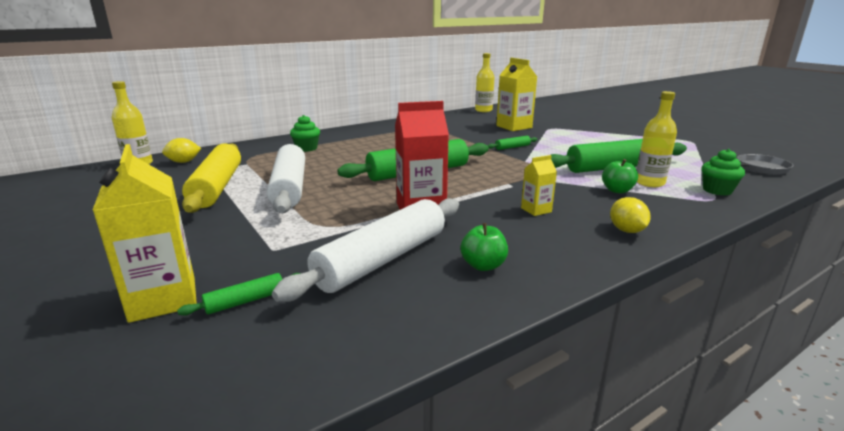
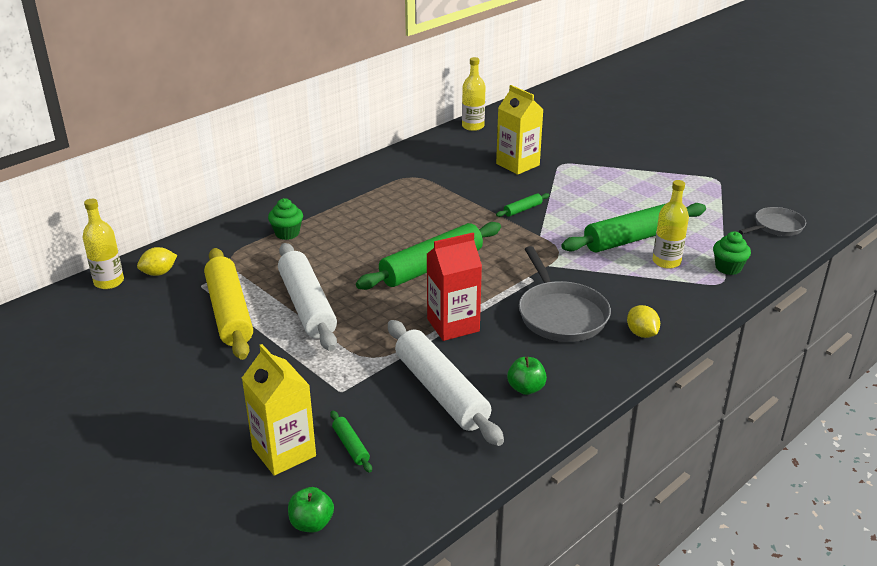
camera: 10 degrees left, 10 degrees up
green rolling pin [177,273,301,316] -> green rolling pin turned 75 degrees counterclockwise [330,411,372,473]
white rolling pin [272,198,459,302] -> white rolling pin turned 60 degrees counterclockwise [388,320,504,446]
yellow carton [521,155,557,216] -> grey pan [519,246,611,342]
green apple [602,159,638,193] -> green apple moved to [288,487,334,532]

